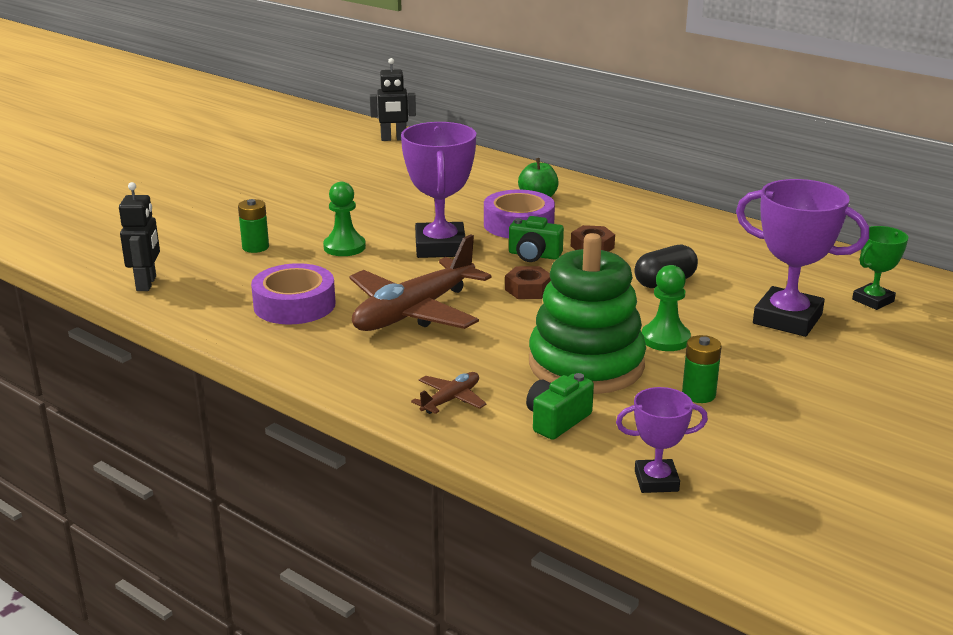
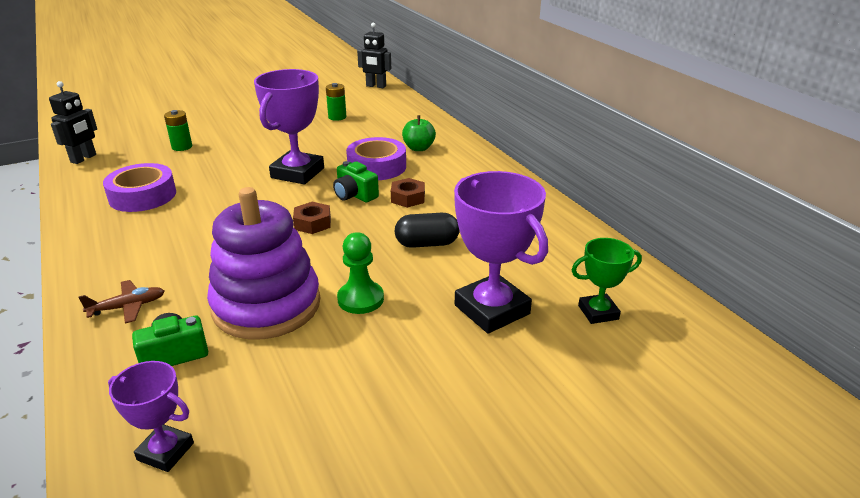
camera: 25 degrees right, 5 degrees up
green pawn [323,182,366,256] -> none
brown plane [349,234,492,331] -> none
green stacking toy [529,233,646,394] -> purple stacking toy [207,187,321,340]
green battery [682,335,722,403] -> green battery moved to [326,83,346,121]

